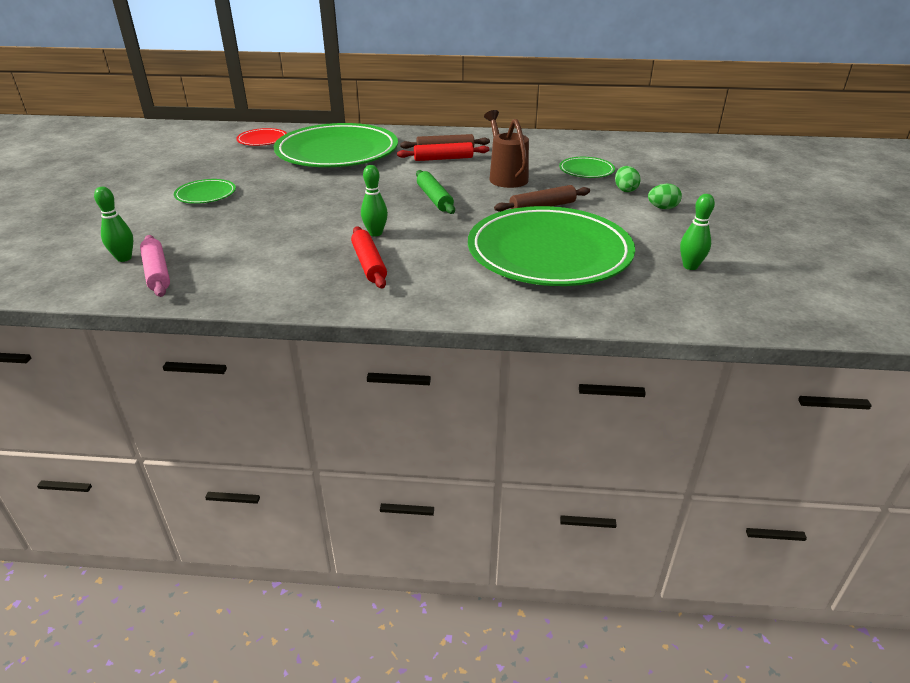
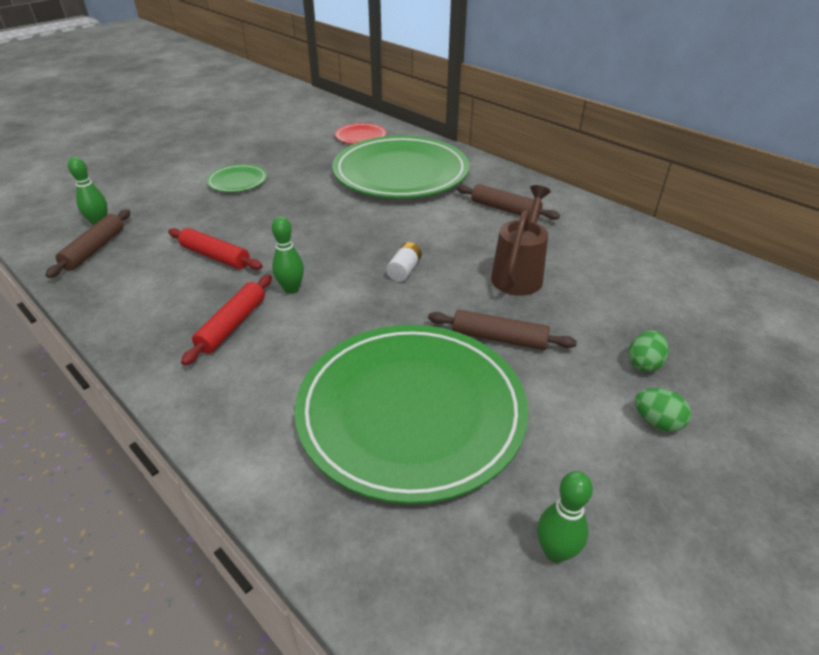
camera: 40 degrees right, 5 degrees up
pink rolling pin [140,235,170,297] -> brown rolling pin [45,209,130,278]
red rolling pin [397,142,489,161] -> red rolling pin moved to [168,228,263,270]
green rolling pin [416,170,455,214] -> white battery [386,242,422,282]
green plate [559,157,615,178] -> none

